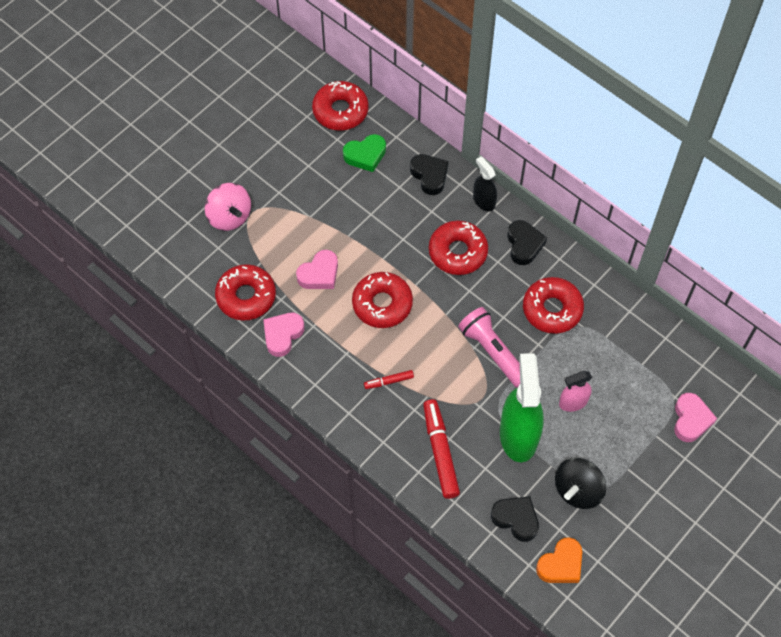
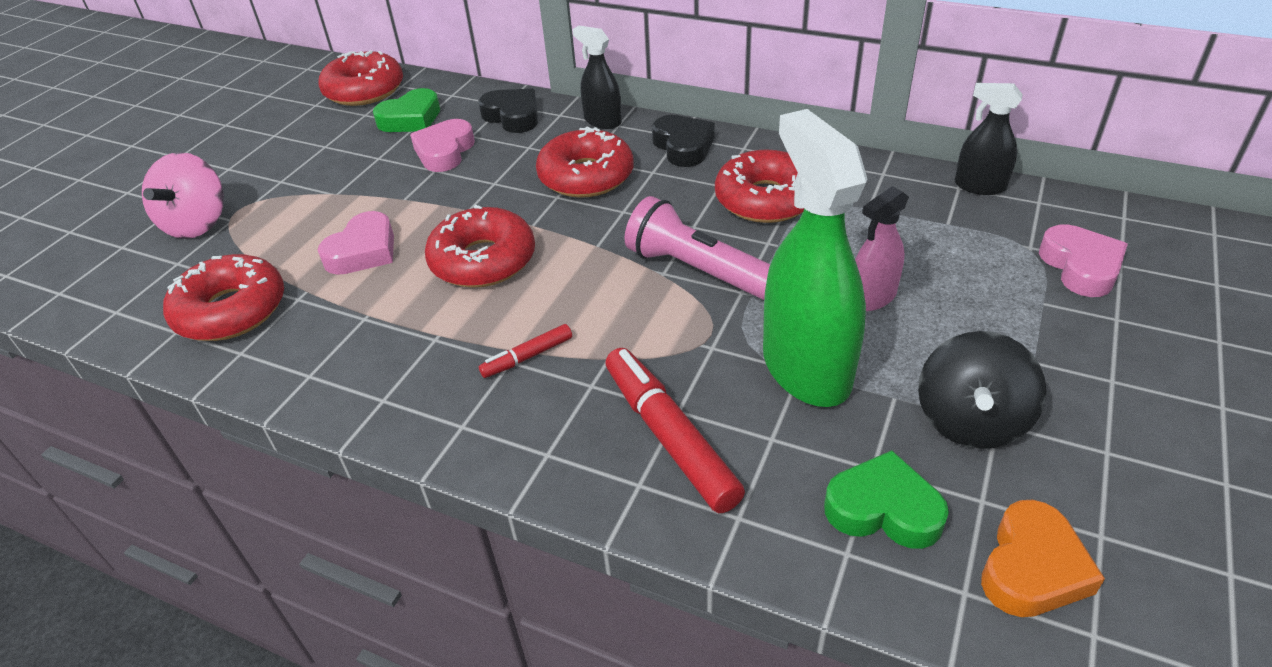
camera: 15 degrees left, 20 degrees down
pink spinning top [205,183,251,231] -> pink spinning top turned 60 degrees clockwise [142,152,224,239]
pink heart [263,313,304,357] -> pink heart moved to [410,119,475,172]
black heart [491,496,539,542] -> green heart [824,450,949,549]
none -> black spray bottle [955,83,1022,195]

